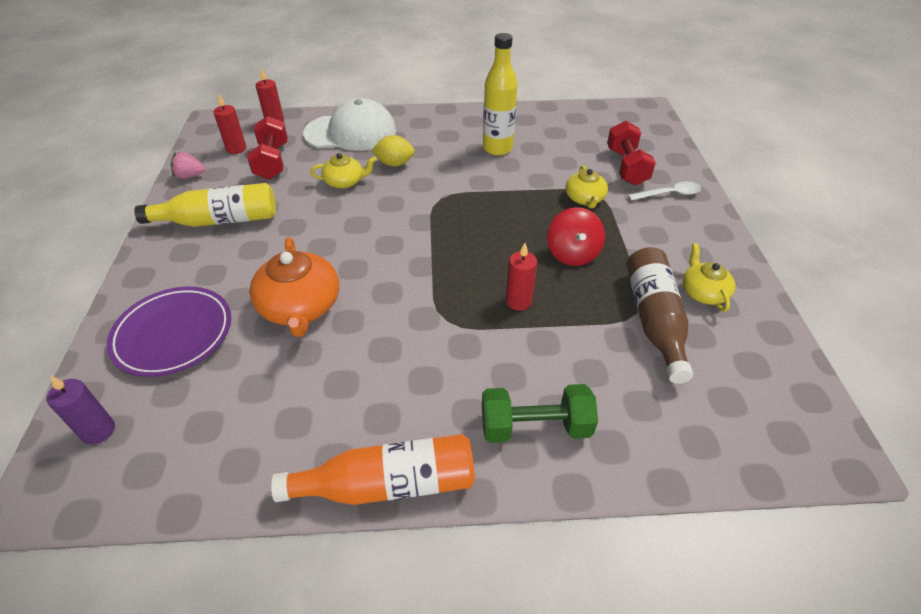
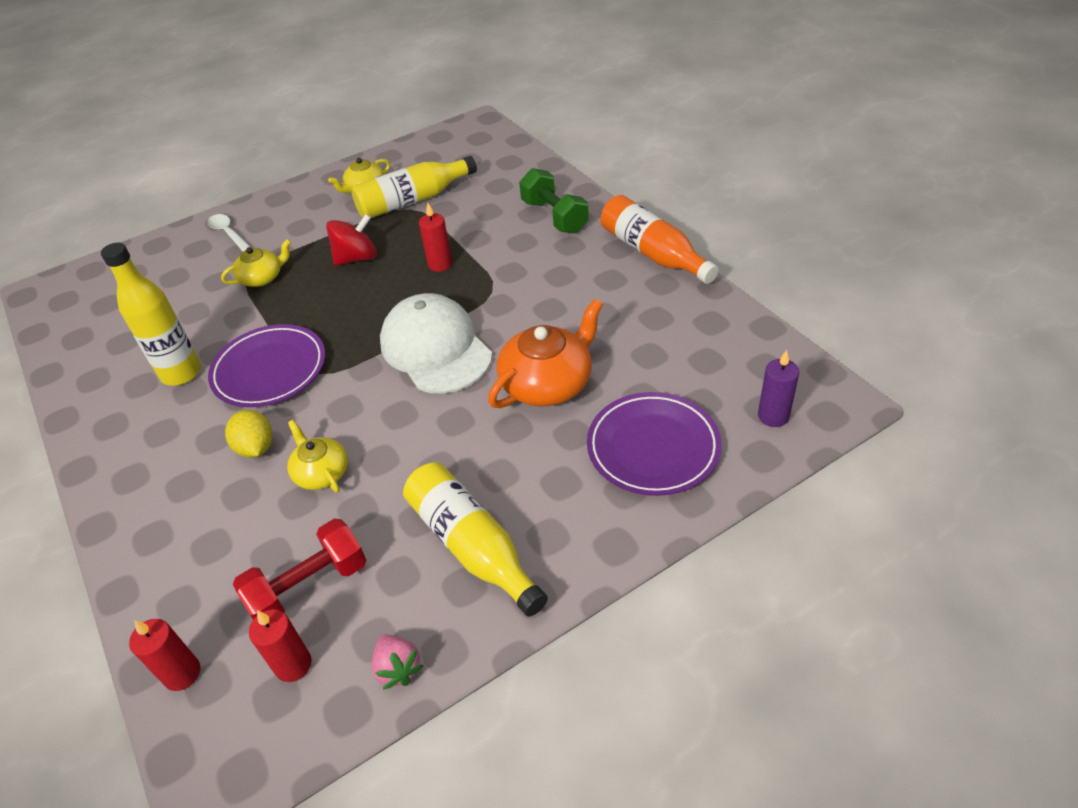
camera: 115 degrees left, 0 degrees up
white cap [303,98,396,151] -> white cap moved to [380,293,492,394]
red dumbbell [607,121,656,186] -> none
brown bottle [626,247,693,384] -> yellow bottle [352,156,477,218]
none -> purple plate [208,324,325,407]

